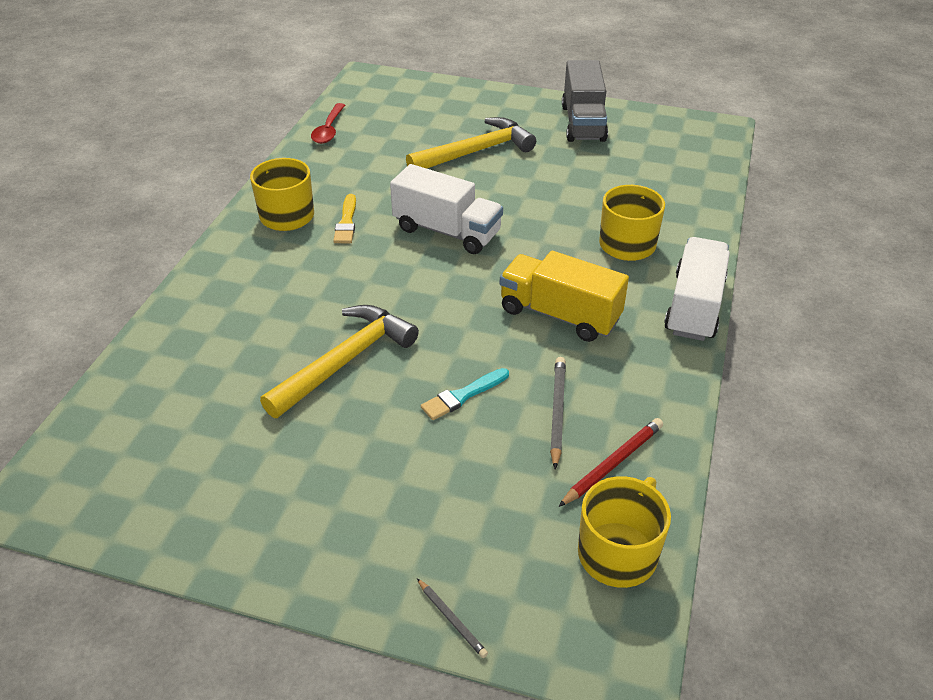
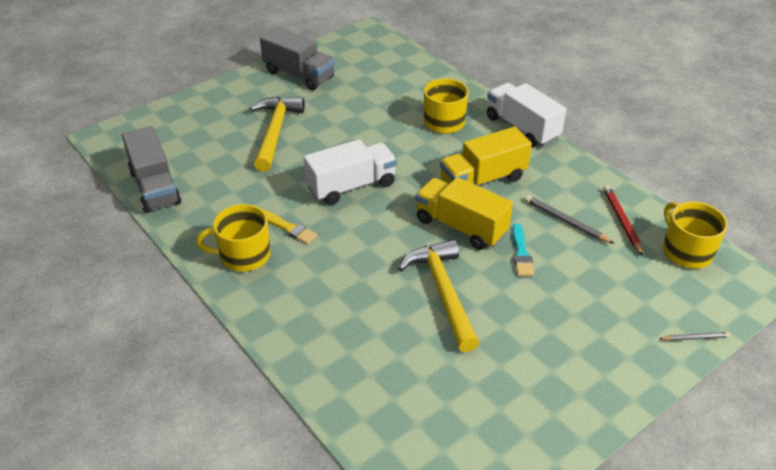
camera: 55 degrees left, 0 degrees up
red spoon [311,103,345,144] -> grey truck [122,126,181,213]
none -> yellow truck [415,177,513,250]

